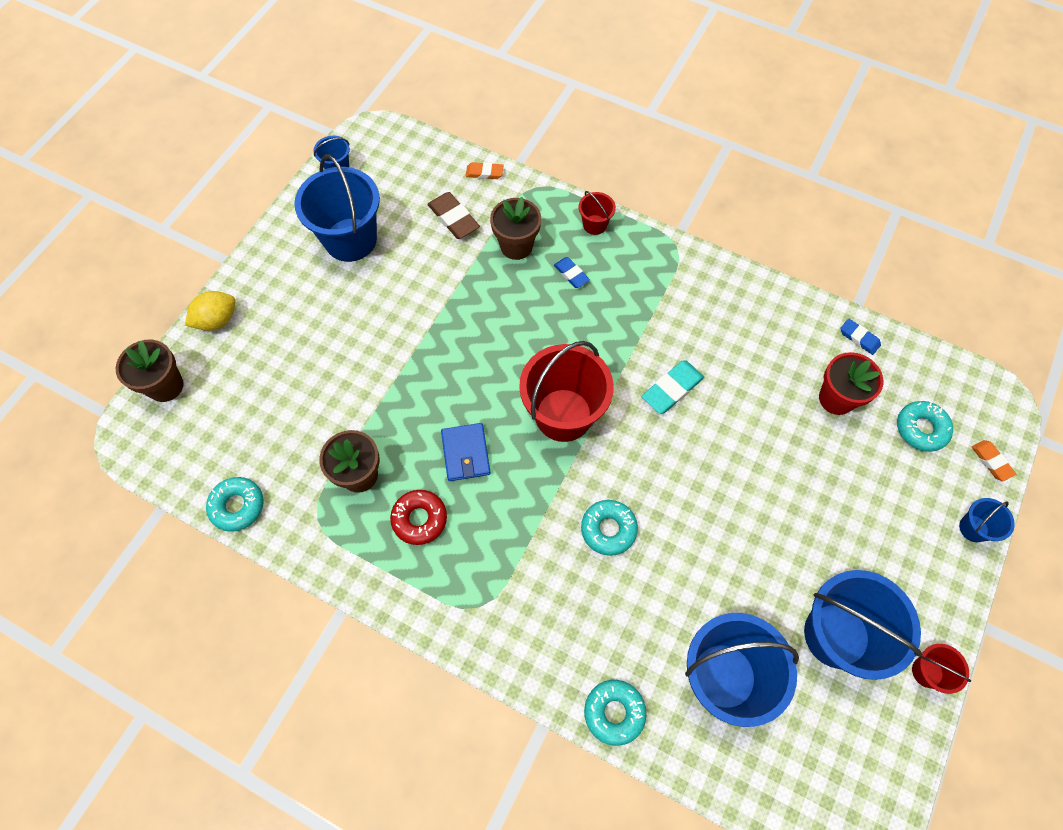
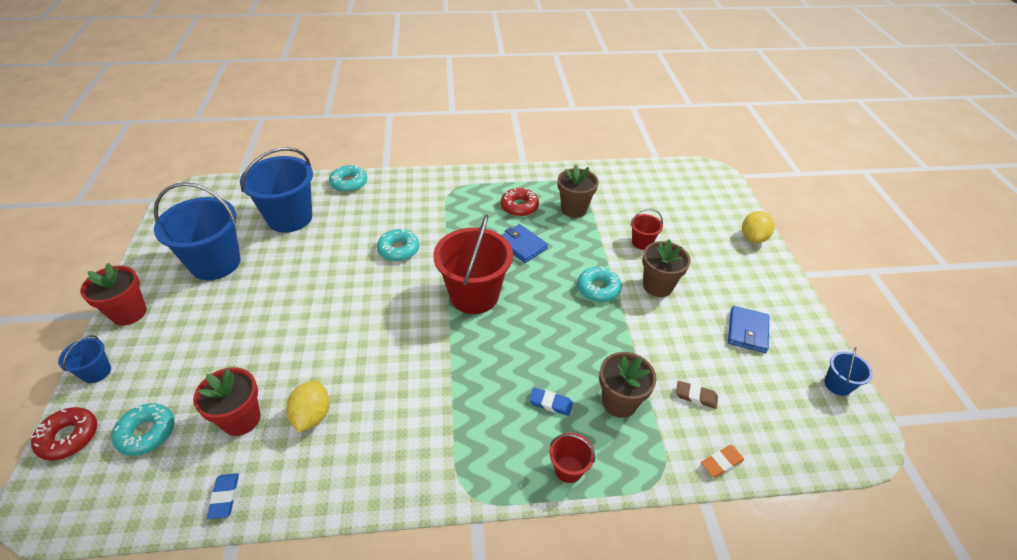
camera: 145 degrees right, 20 degrees down
brown flower pot [116,340,184,402] -> brown flower pot moved to [642,240,691,297]
turquoise donut [206,477,264,532] -> turquoise donut moved to [577,267,622,302]
blue bucket [294,154,380,262] -> blue wallet [728,306,769,353]
brown eraser [427,192,480,239] -> brown eraser [676,381,718,409], size x0.62
turquoise eraser [642,360,704,414] -> none
blue eraser [840,318,881,355] -> blue eraser turned 75 degrees clockwise [207,473,239,519]
red bucket [912,644,971,694] -> red bucket moved to [630,209,663,250]
orange eraser [972,440,1016,481] -> red donut [31,407,97,461]
none -> red flower pot [80,263,147,326]
none -> yellow lemon [286,380,330,433]

